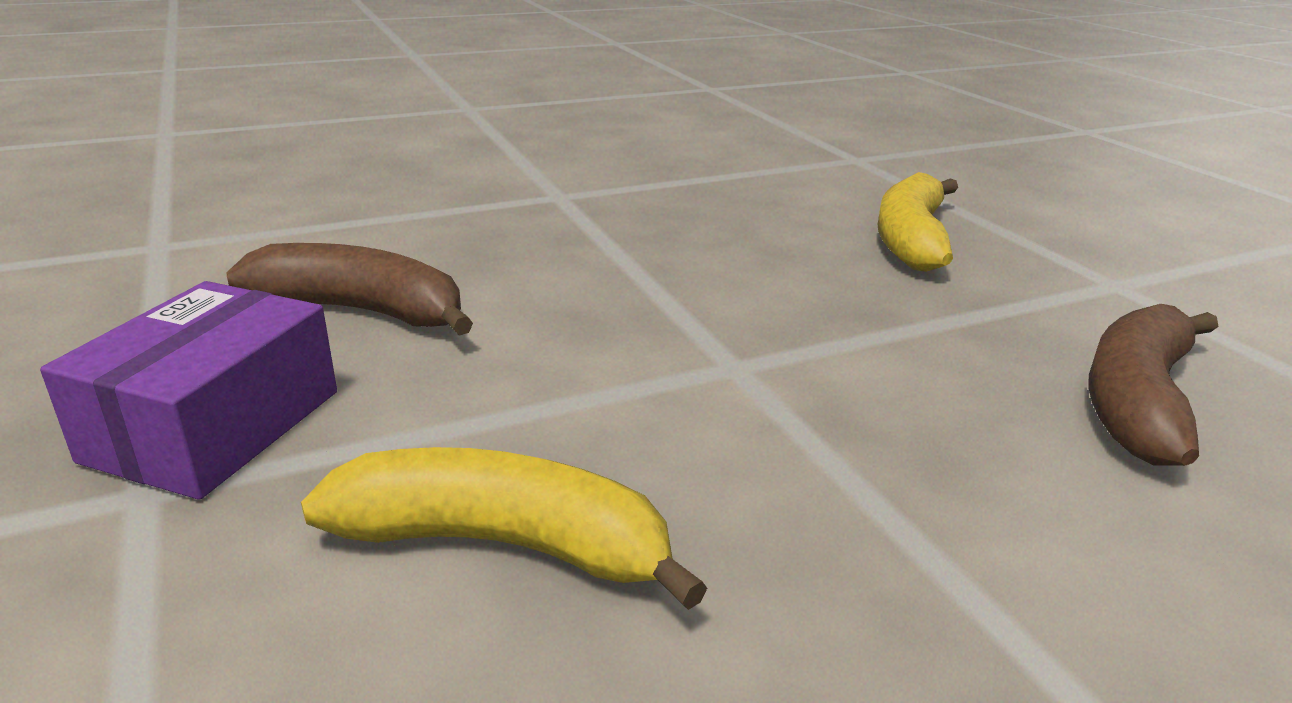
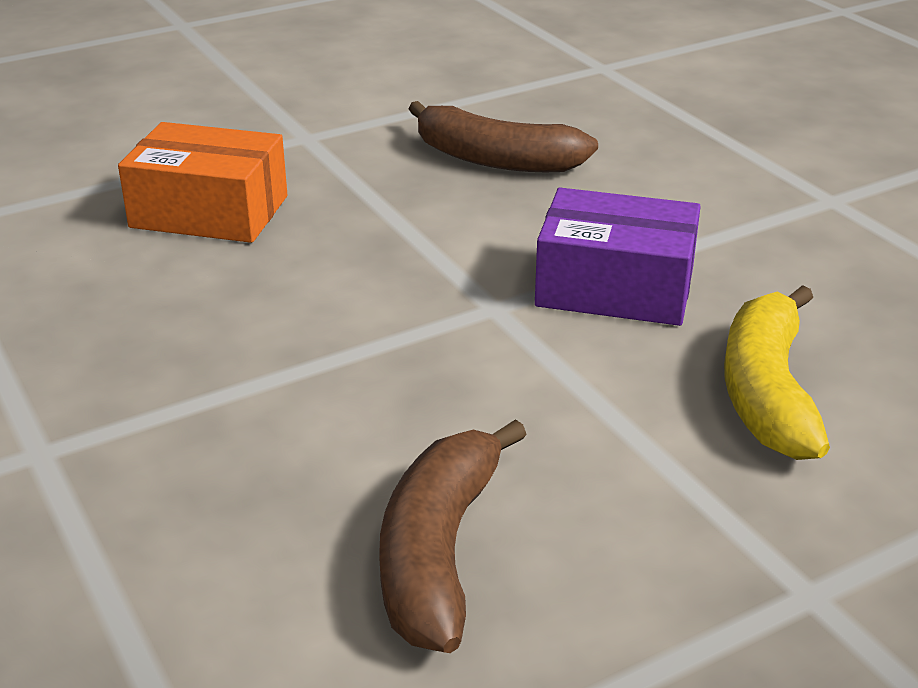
camera: 95 degrees left, 5 degrees up
purple box [40,281,337,500] -> purple box moved to [535,188,701,326]
yellow banana [878,172,958,272] -> orange box [118,122,287,243]

